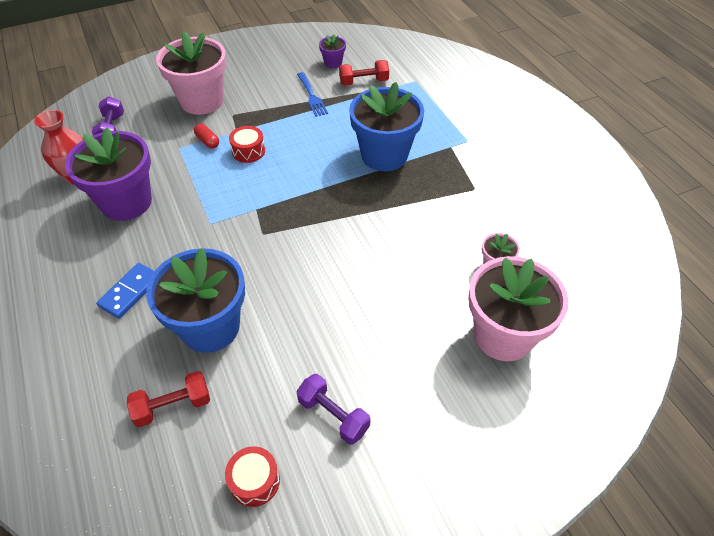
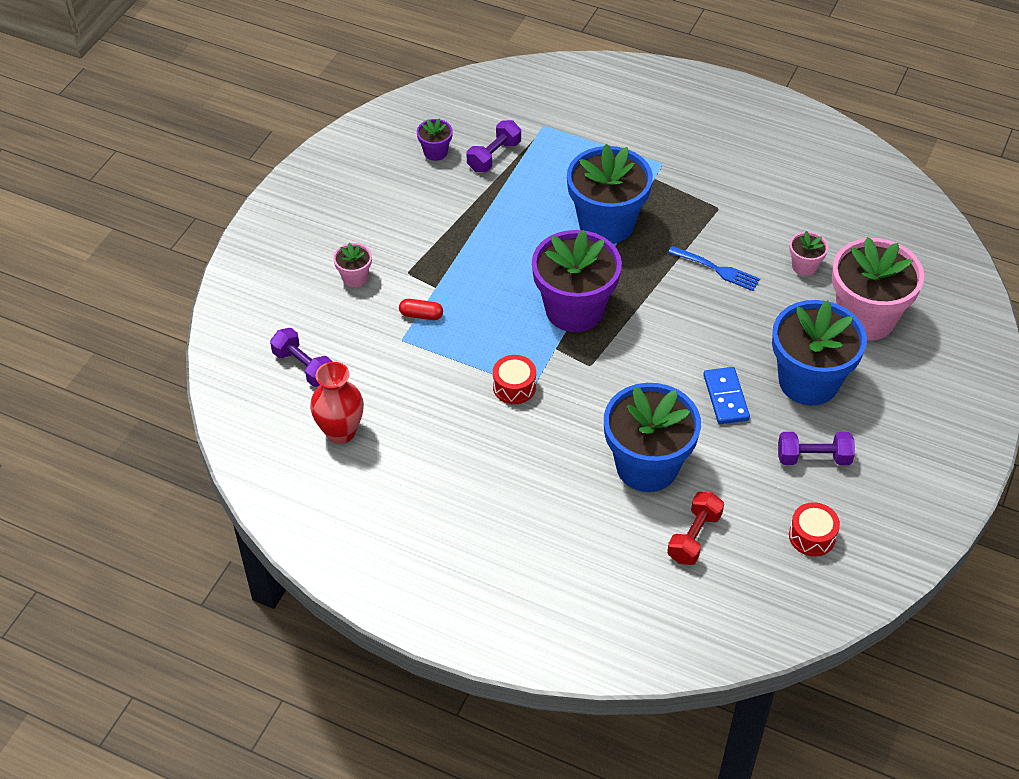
camera: 40 degrees left, 0 degrees up
purple flower pot [65,127,152,221] -> purple flower pot moved to [532,230,622,332]
blue domino [96,263,154,319] -> blue domino moved to [703,367,750,424]
pink flower pot [156,31,226,115] -> pink flower pot [333,243,372,287], size x0.44
red drum [229,126,265,163] -> red drum moved to [493,355,536,404]
blue fork [297,72,328,117] -> blue fork moved to [668,246,760,291]
red dumbbell [339,60,389,86] -> purple dumbbell [467,120,521,172]
none -> blue flower pot [772,300,867,406]

